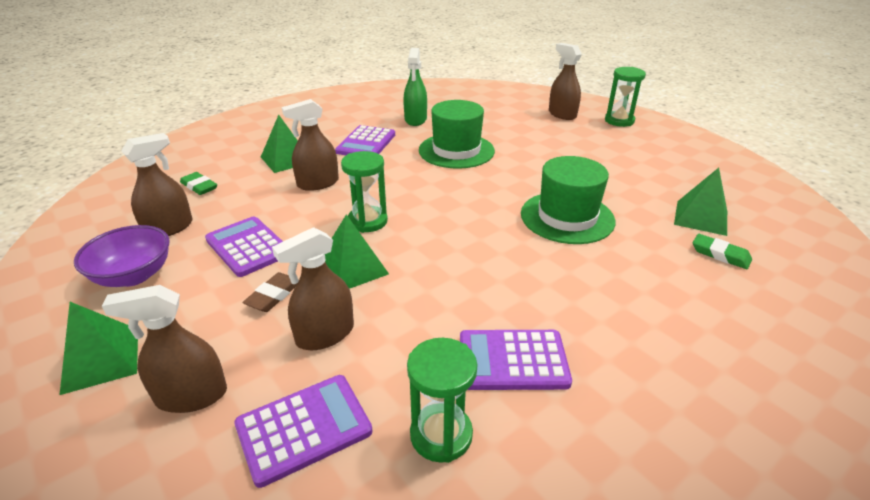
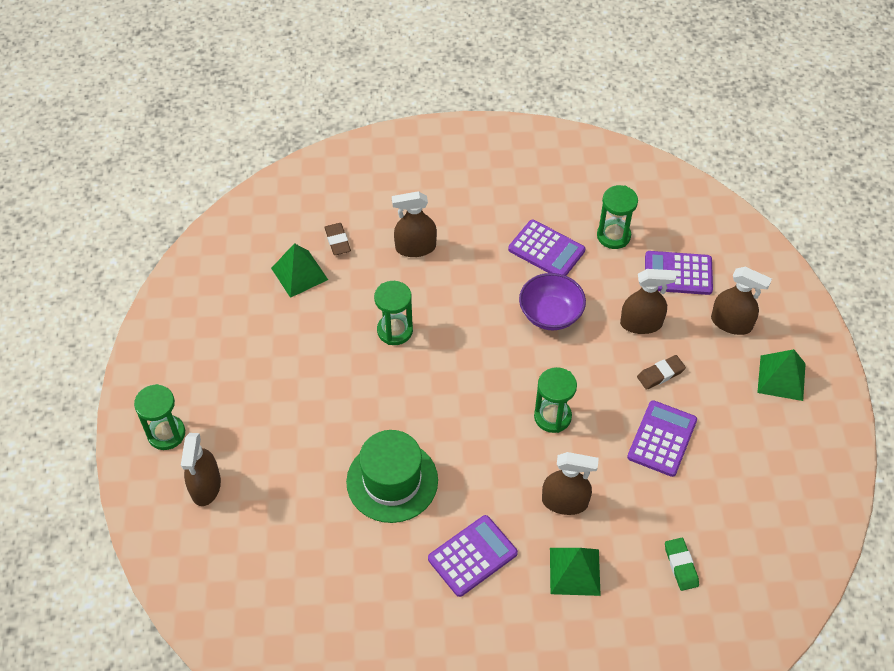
camera: 145 degrees left, 20 degrees up
purple bowl [74,225,170,287] -> purple bowl moved to [519,273,586,330]
brown spray bottle [121,133,193,236] -> brown spray bottle moved to [392,191,437,257]
purple calculator [205,216,283,277] -> purple calculator turned 150 degrees counterclockwise [627,400,697,477]
green pyramid [325,214,389,289] -> none
green spray bottle [403,48,427,126] -> none
green hat [521,156,615,244] -> green hourglass [374,281,413,345]
green eraser [693,234,752,269] -> brown eraser [324,223,351,255]

